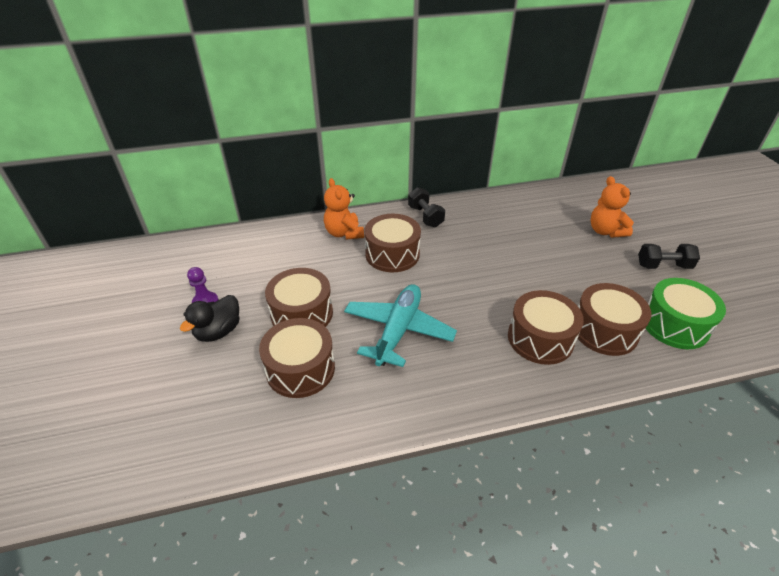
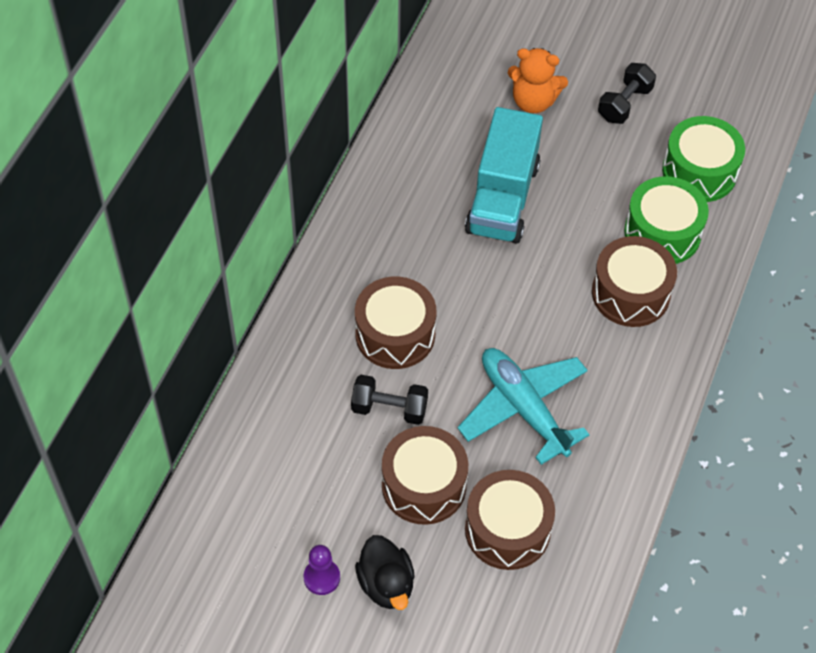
camera: 55 degrees left, 15 degrees up
orange teddy bear [324,178,364,240] -> none
black dumbbell [408,187,445,227] -> black dumbbell moved to [351,375,428,425]
brown drum [577,283,652,356] -> green drum [624,176,709,264]
none -> turquoise truck [465,107,543,244]

